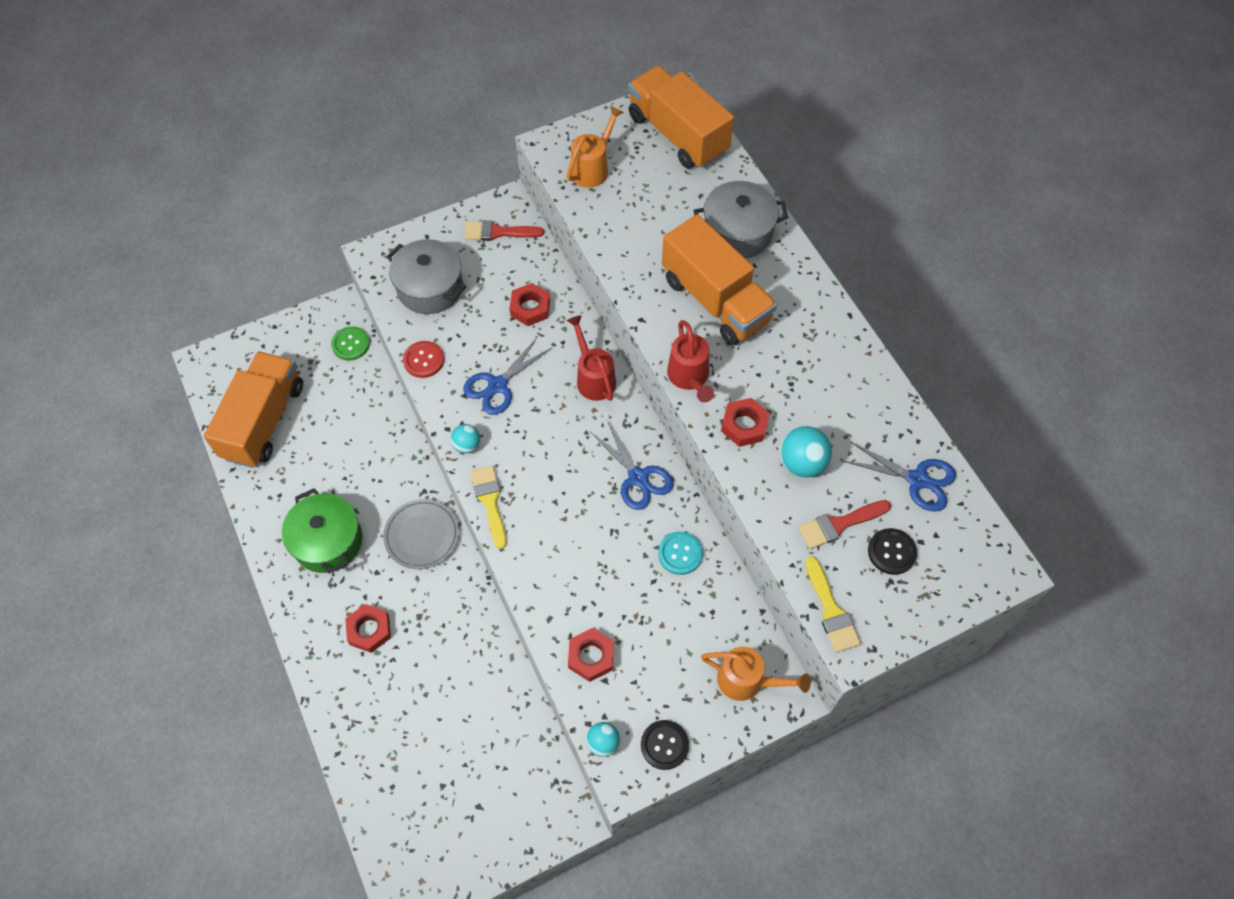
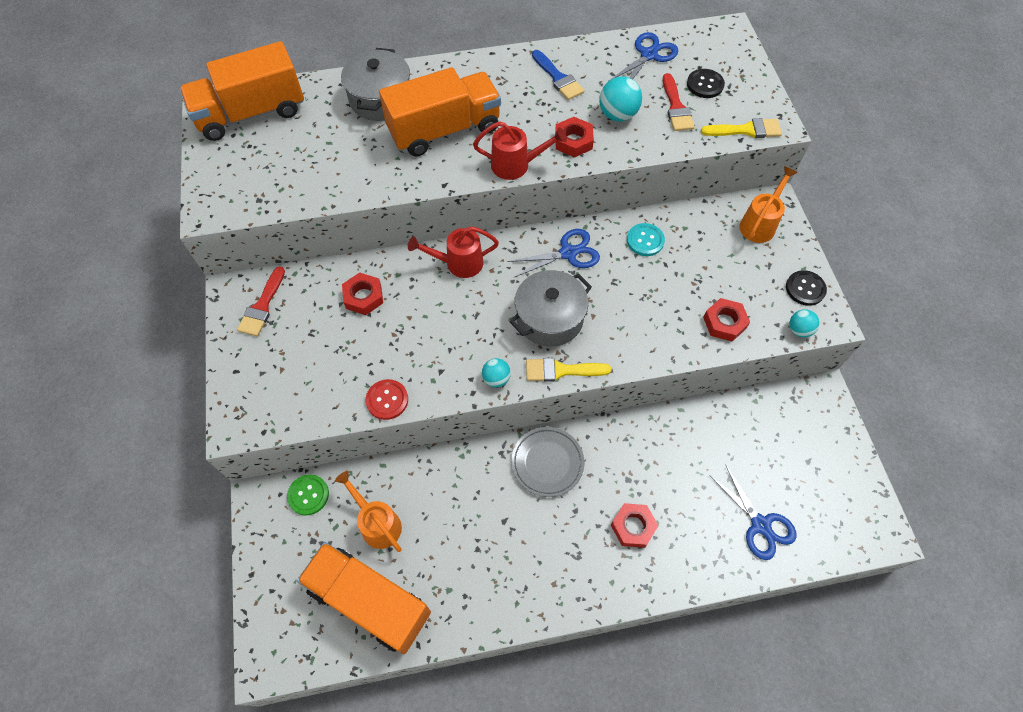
camera: 75 degrees left, 0 degrees up
green pot [282,488,362,574] -> none
grey pot [386,239,466,314] -> grey pot moved to [509,270,592,347]
blue scissors [463,338,551,415] -> blue scissors moved to [711,464,797,560]
orange watering can [567,106,624,188] -> orange watering can moved to [335,471,402,552]
none -> blue brush [532,50,585,100]

